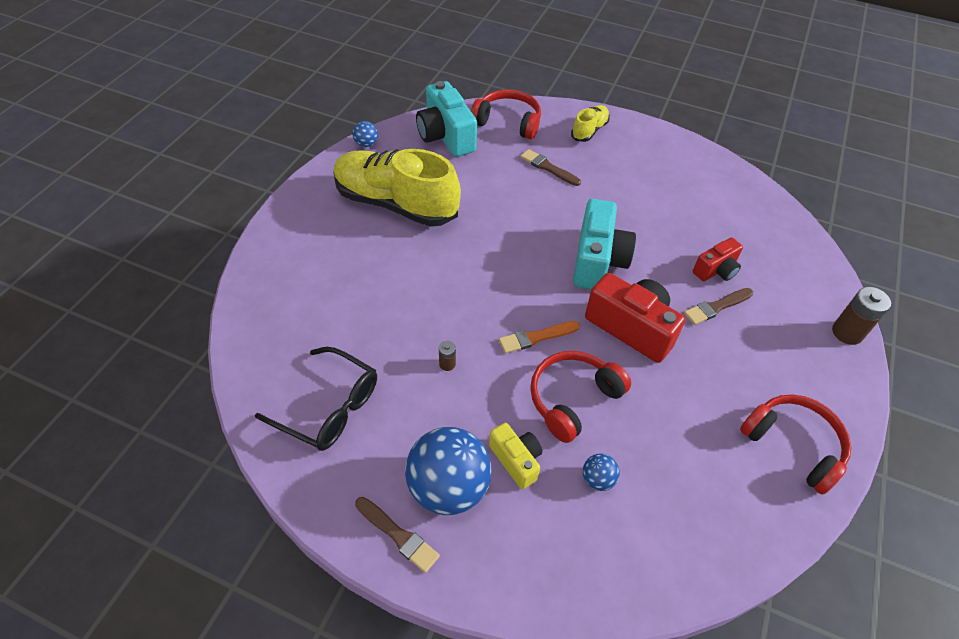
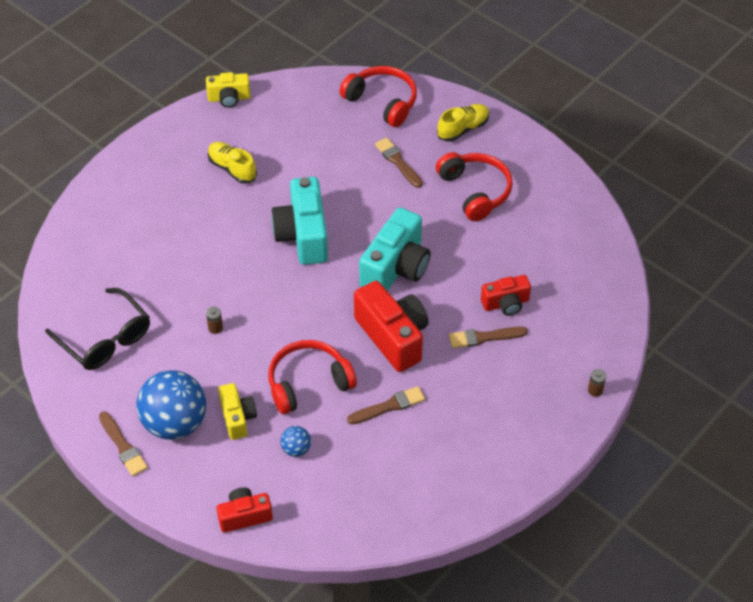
camera: 20 degrees right, 0 degrees up
yellow shoe [333,149,461,227] -> yellow shoe [208,142,257,184], size x0.46
blue ball [353,121,378,147] -> yellow camera [206,72,250,108]
turquoise camera [416,81,477,157] -> turquoise camera moved to [271,177,328,265]
orange brush [499,321,580,353] -> none
red headphones [740,395,851,495] -> red headphones moved to [436,152,513,221]
brown battery [832,287,891,345] -> brown battery [588,369,606,397], size x0.52
none -> red camera [216,487,273,533]
none -> brown brush [347,386,425,425]

